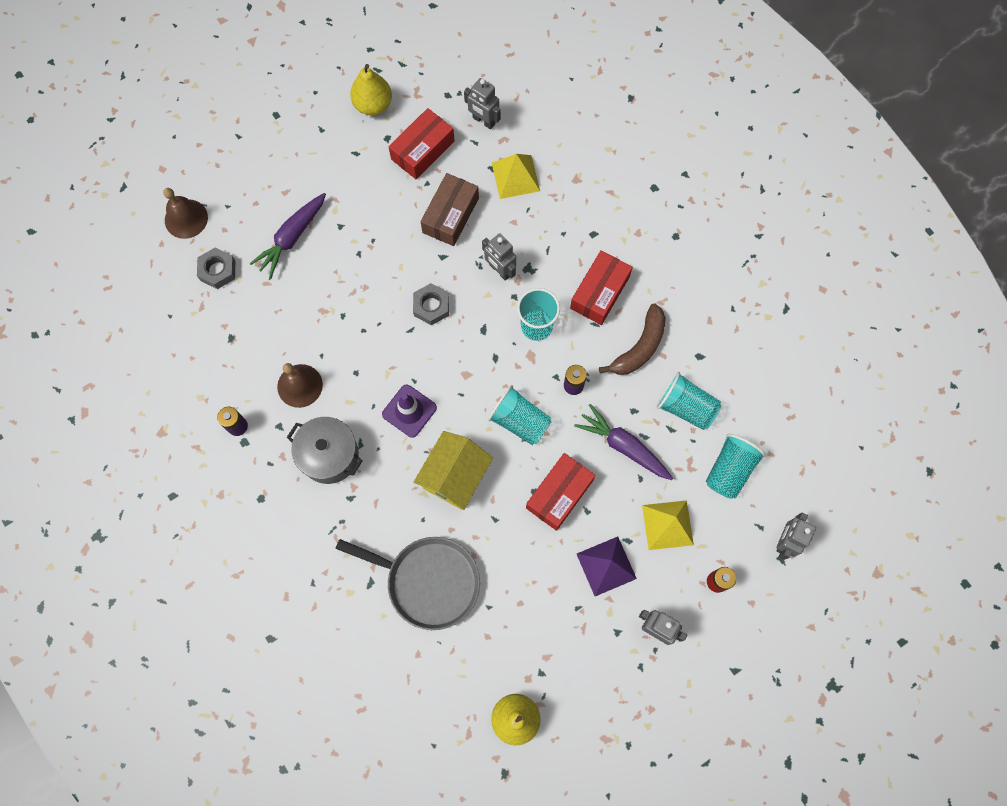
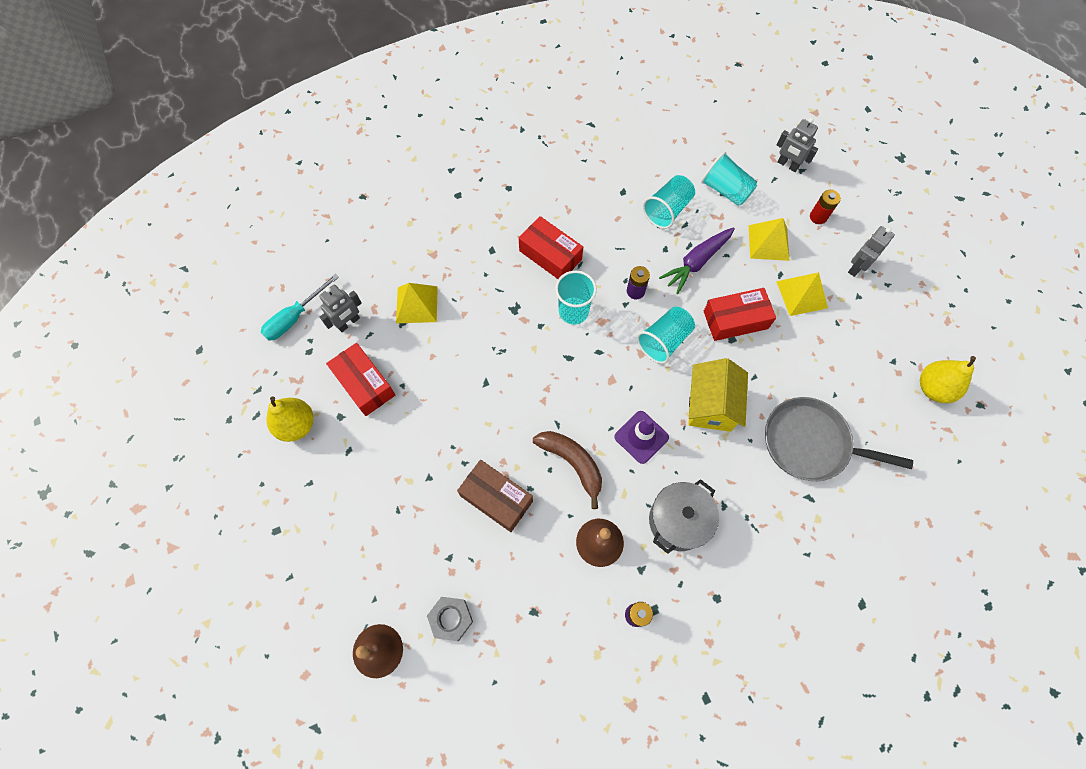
camera: 80 degrees left, 5 degrees down
purple carrot [250,193,326,278] -> none
grey pan [335,537,480,630] -> grey pan turned 105 degrees counterclockwise [765,397,913,481]
grey nut [413,283,449,325] -> none
yellow house [414,431,493,510] -> yellow house turned 60 degrees clockwise [688,358,748,432]
brown box [420,173,479,246] -> brown box moved to [457,460,533,532]
grey robot [482,233,516,281] -> none
red box [526,453,596,531] -> red box turned 60 degrees counterclockwise [704,288,776,341]
purple pyramid [577,537,637,596] -> yellow pyramid [776,272,828,316]
brown banana [599,303,666,375] -> brown banana moved to [533,431,602,509]
none -> turquoise screwdriver [261,274,339,341]

